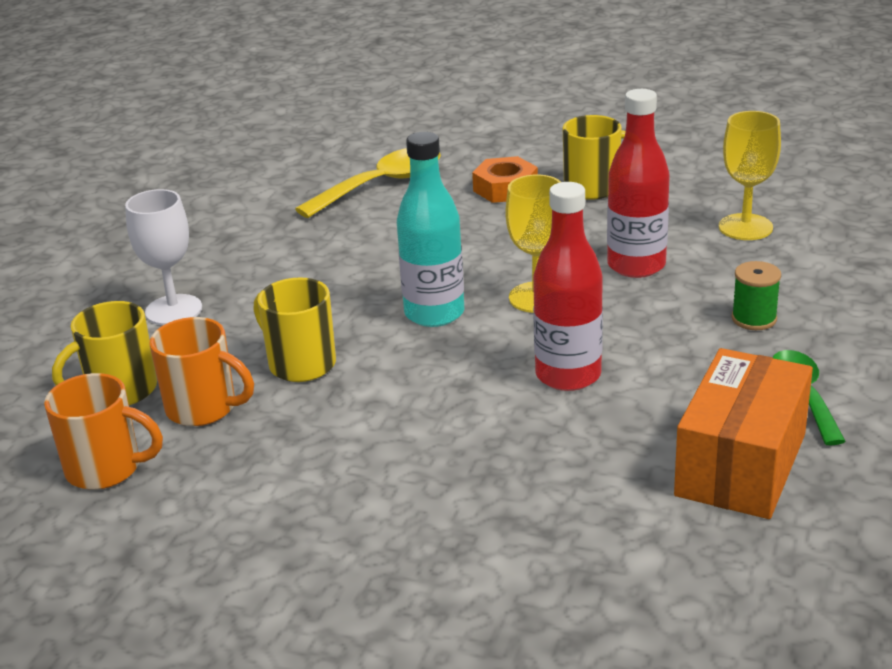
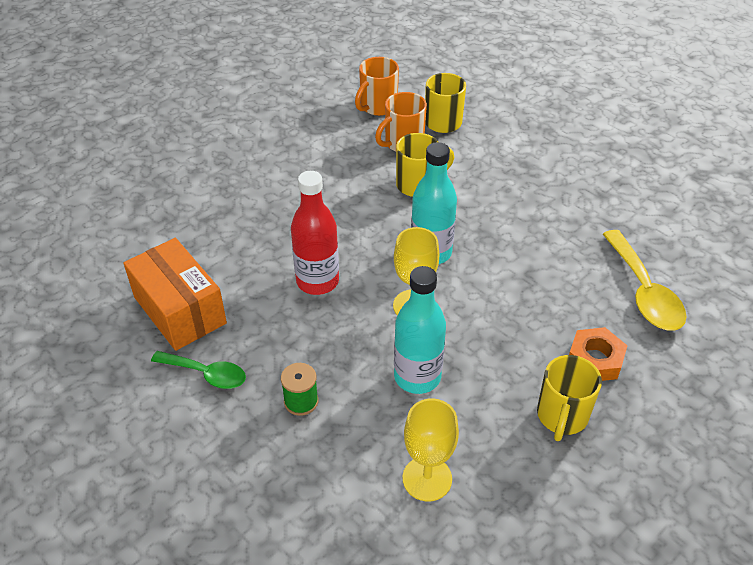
camera: 115 degrees right, 15 degrees up
white goblet [125,189,202,325] -> none
red bottle [607,89,670,278] -> turquoise bottle [394,266,446,394]

